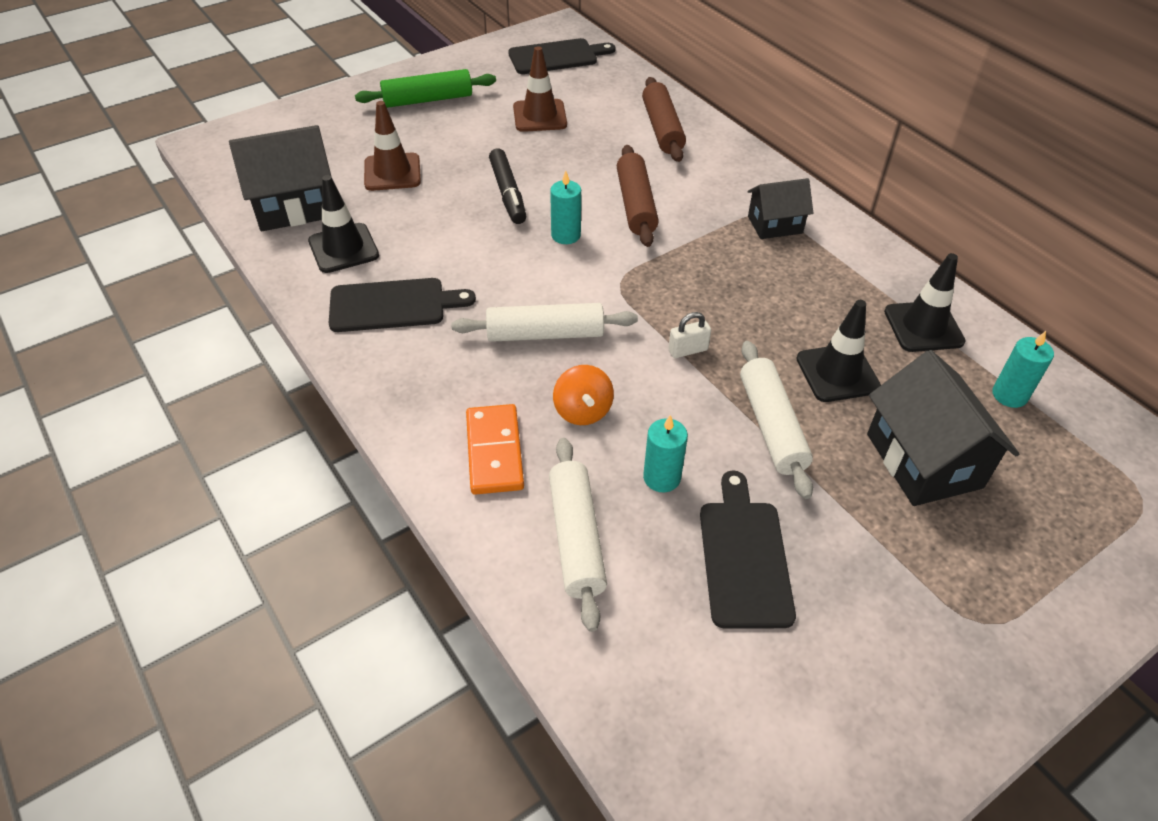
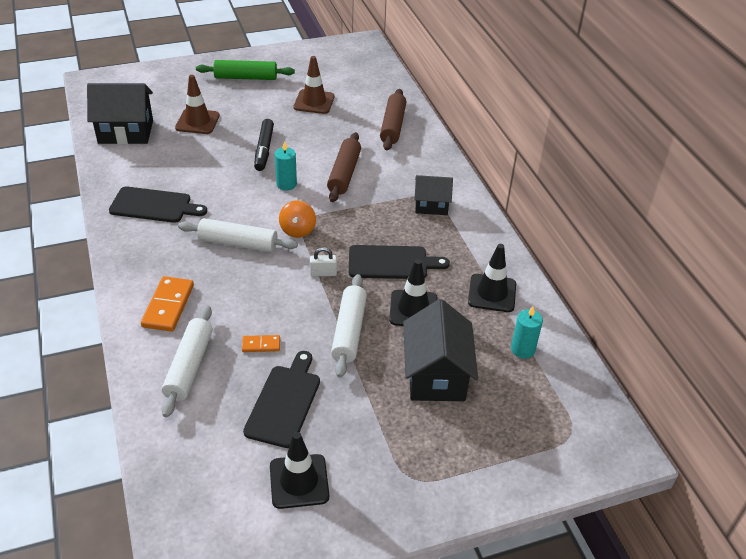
camera: 15 degrees right, 5 degrees down
black traffic cone [308,175,379,273] -> black traffic cone moved to [270,432,329,509]
black cutting board [508,38,616,74] -> black cutting board moved to [349,245,450,279]
orange spinning top [553,365,614,425] -> orange spinning top moved to [279,200,316,238]
turquoise candle [643,415,688,492] -> orange domino [242,335,280,352]

